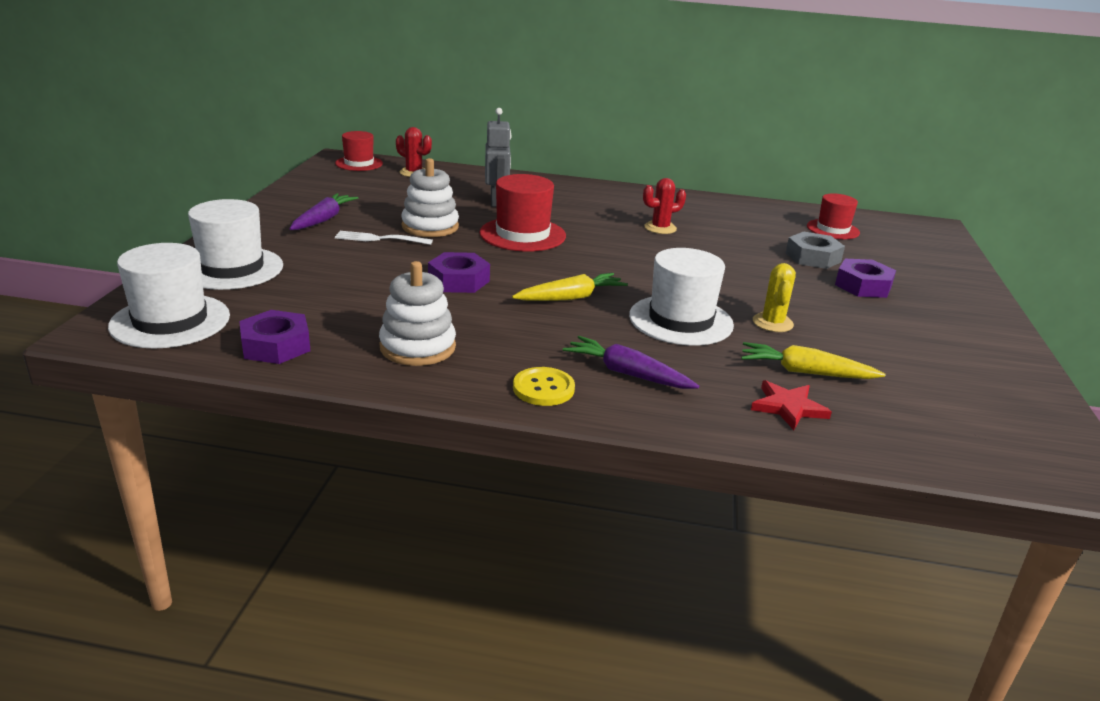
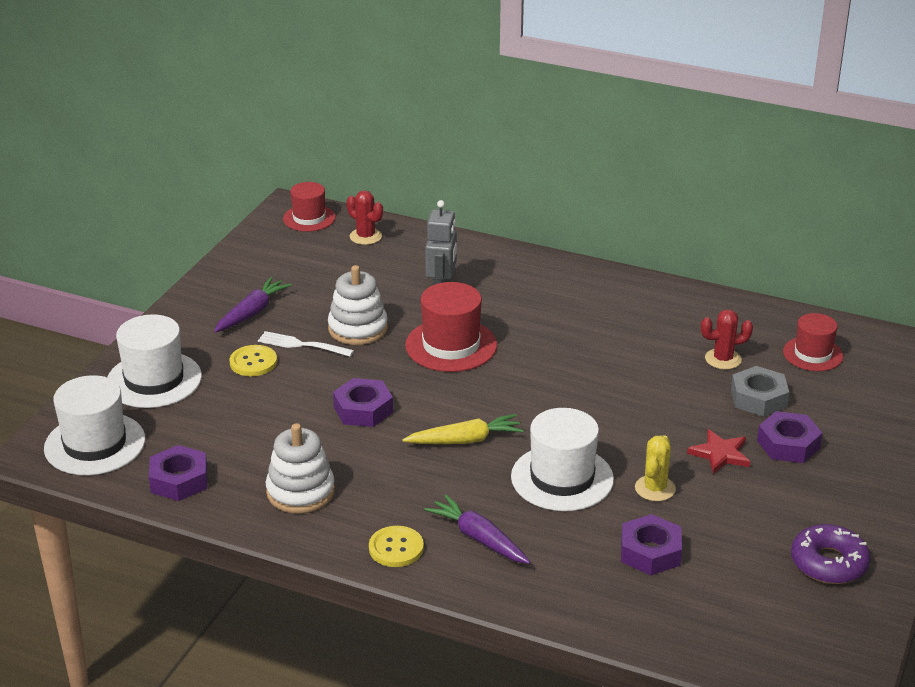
camera: 15 degrees right, 5 degrees up
red cactus [643,178,686,234] -> red cactus moved to [701,309,753,369]
yellow carrot [741,342,886,379] -> purple nut [621,514,682,575]
red star [751,380,832,430] -> red star moved to [687,429,751,474]
none -> yellow button [230,345,277,376]
none -> purple donut [791,524,871,584]

